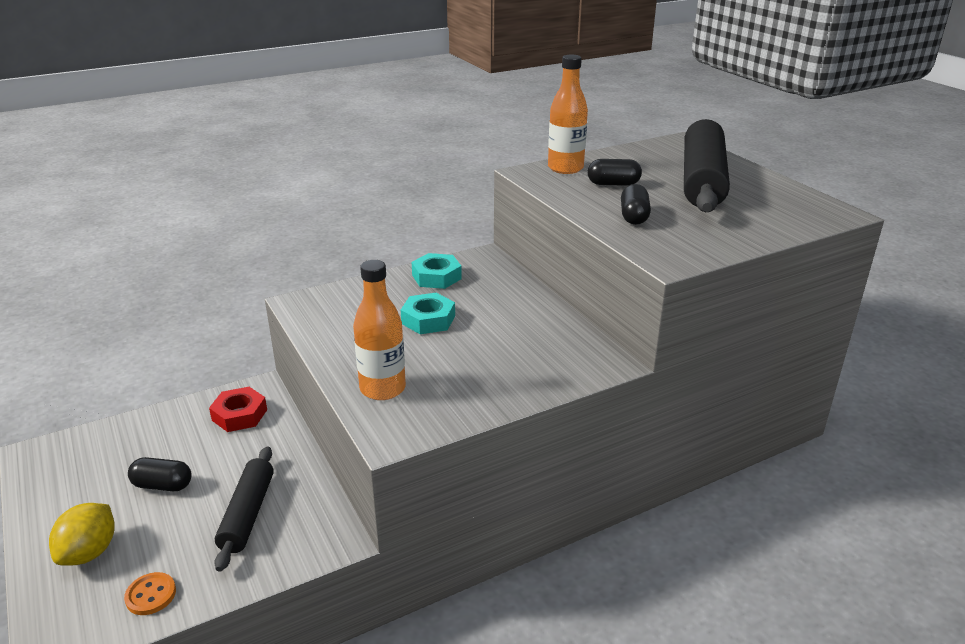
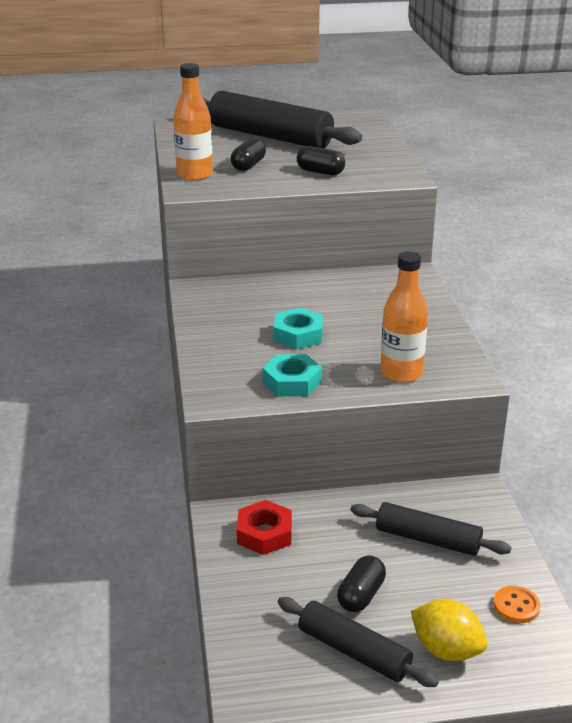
camera: 70 degrees left, 0 degrees up
turquoise nut [412,253,462,289] -> turquoise nut moved to [263,354,322,397]
none -> black rolling pin [278,597,439,687]

